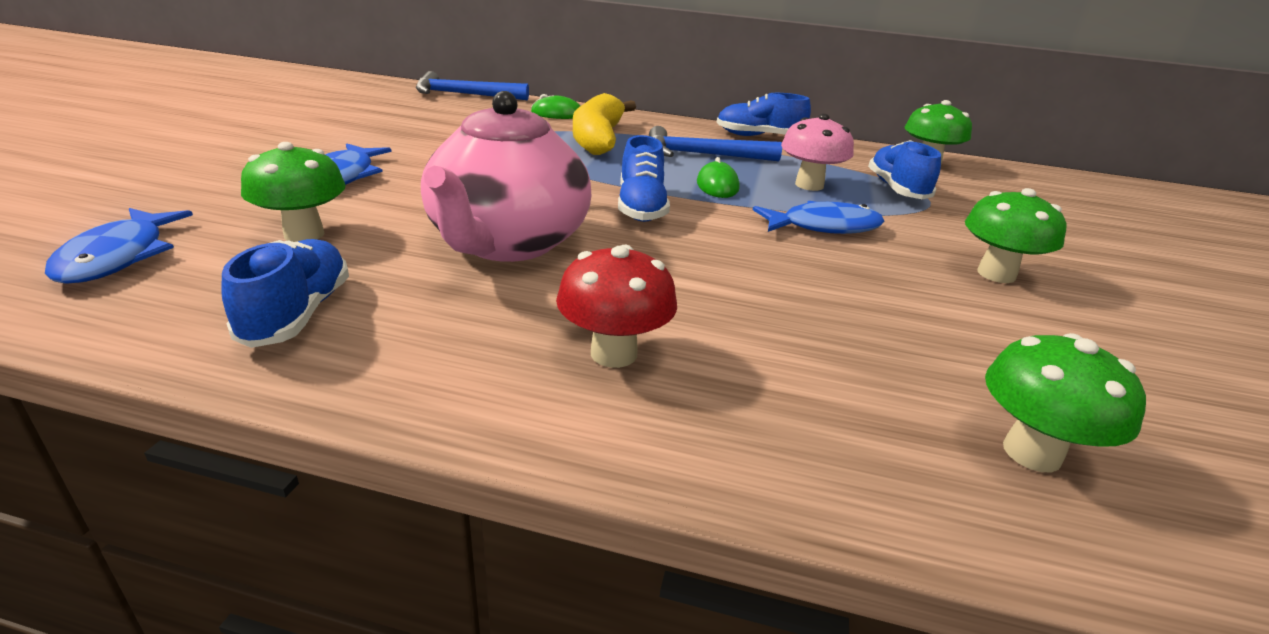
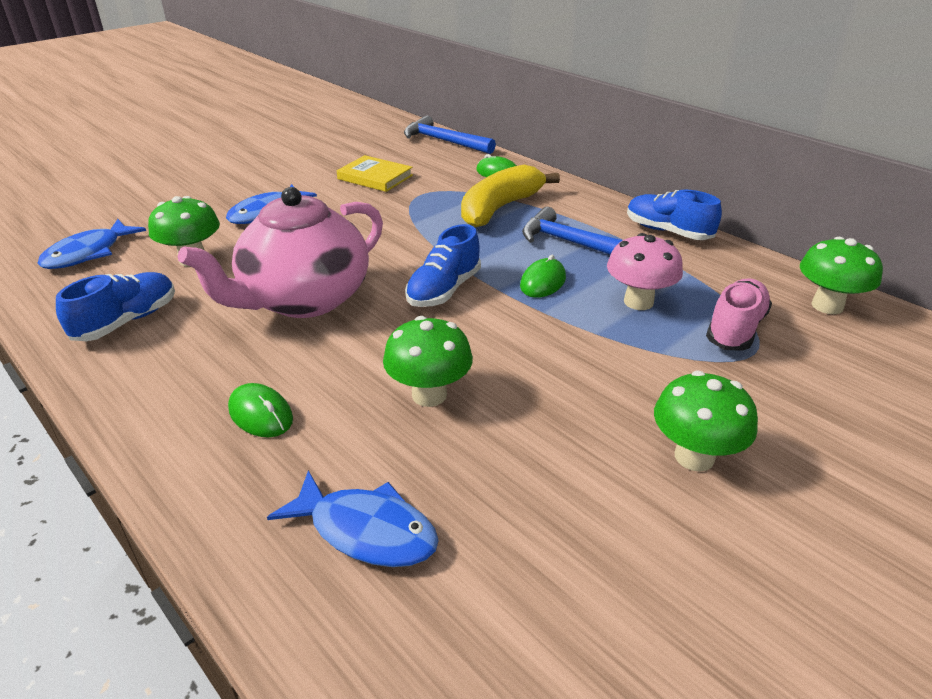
camera: 35 degrees right, 5 degrees up
red mushroom [556,245,677,368] -> green mouse [228,383,293,437]
blue fish [753,201,885,234] -> blue fish moved to [267,470,439,567]
blue shoe [868,140,941,199] -> pink shoe [706,278,772,351]
green mushroom [985,333,1146,473] -> green mushroom moved to [383,316,473,407]
none -> yellow book [337,155,413,192]

